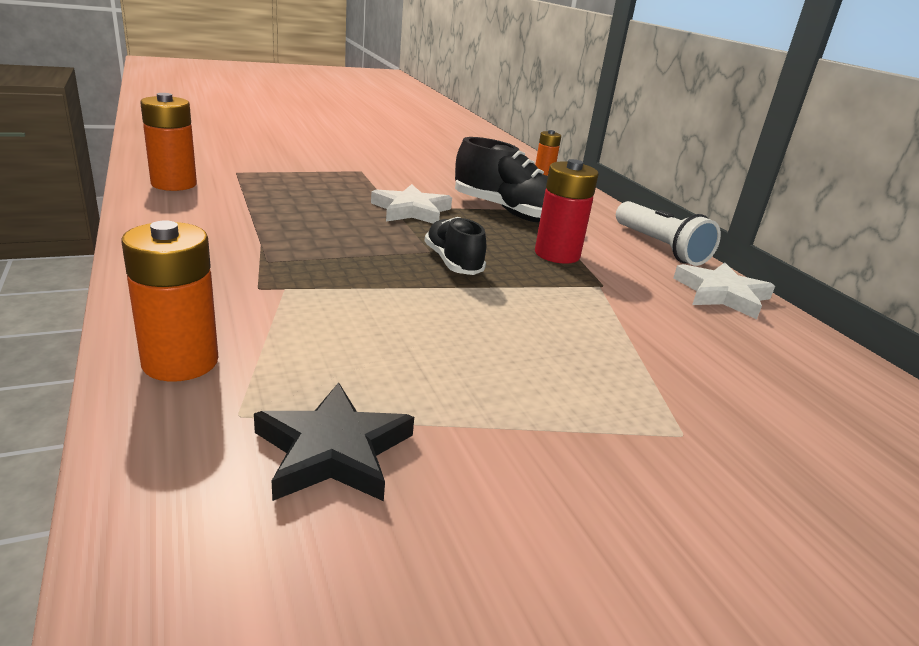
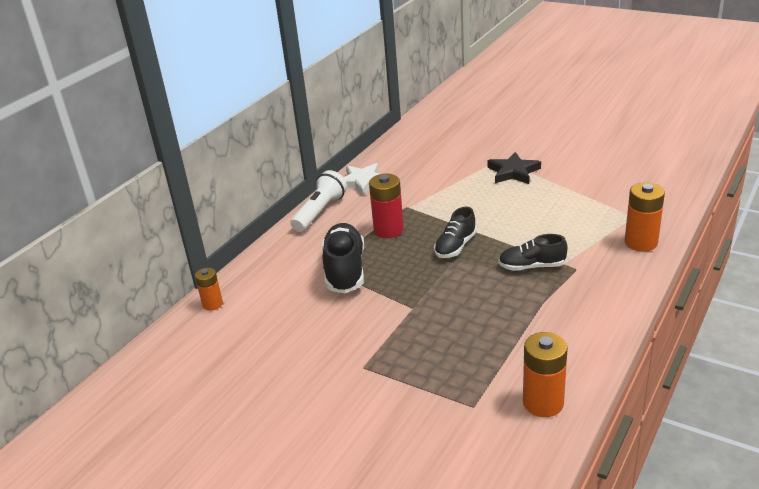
camera: 120 degrees left, 5 degrees up
black star [254,382,414,501] -> black star moved to [488,152,541,184]
white star [371,184,452,224] -> none
none -> black shoe [499,234,567,271]

